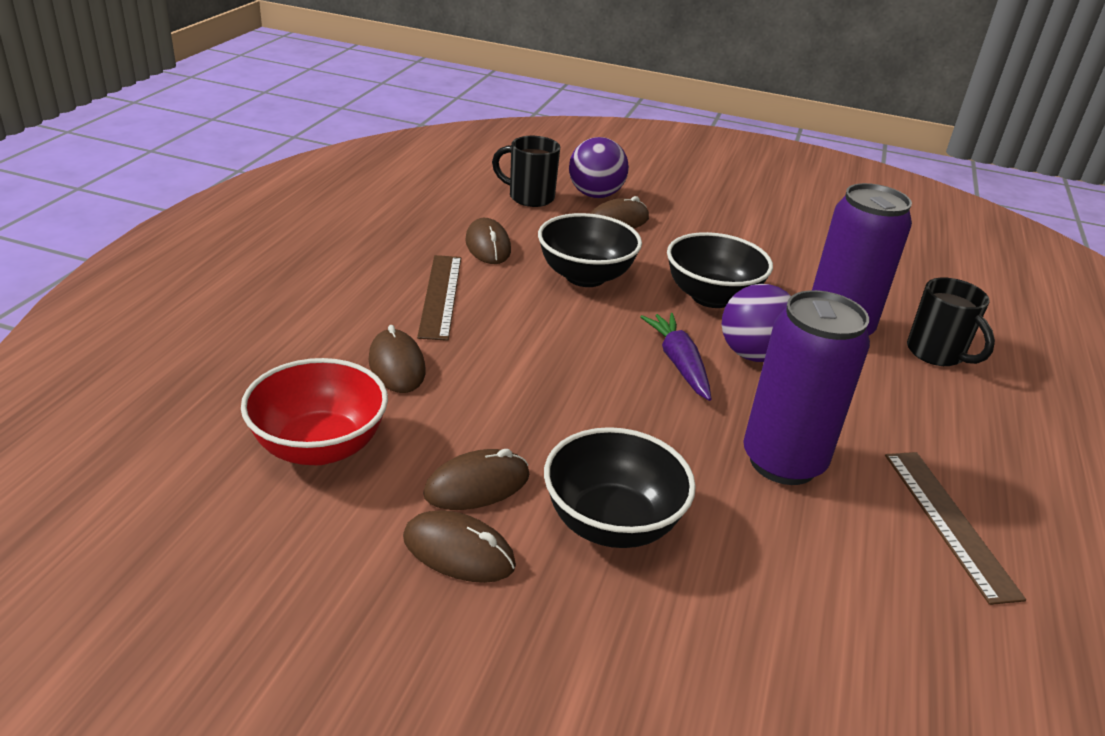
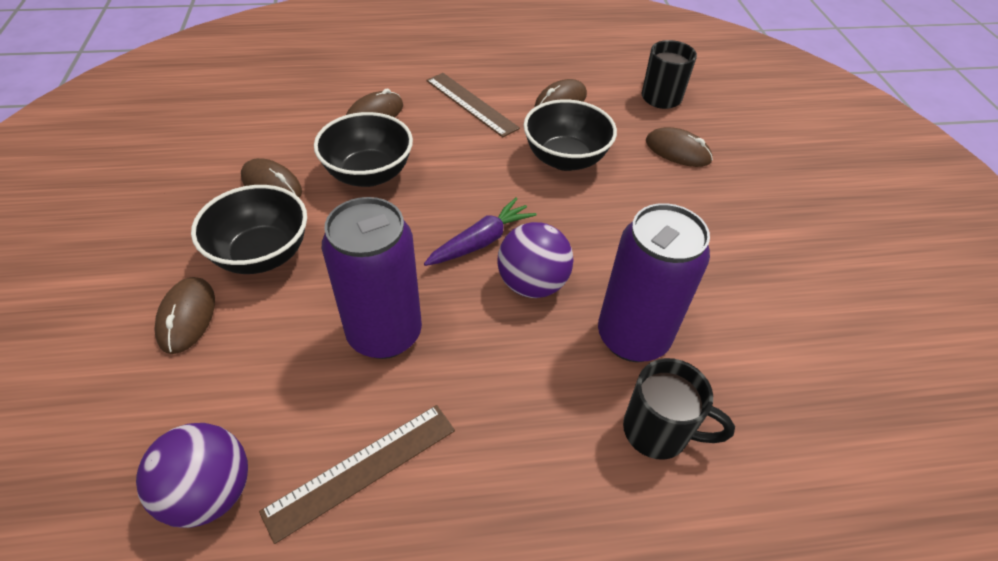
camera: 65 degrees right, 15 degrees up
red bowl [241,358,388,465] -> none
brown mouse [403,510,516,583] -> brown mouse moved to [154,277,215,354]
brown ruler [417,255,461,341] -> brown ruler turned 75 degrees clockwise [426,73,520,137]
purple ball [569,137,629,198] -> purple ball moved to [136,423,248,528]
black bowl [667,232,773,308] -> black bowl moved to [314,112,413,187]
black mug [907,278,995,366] -> black mug turned 105 degrees counterclockwise [623,358,735,460]

